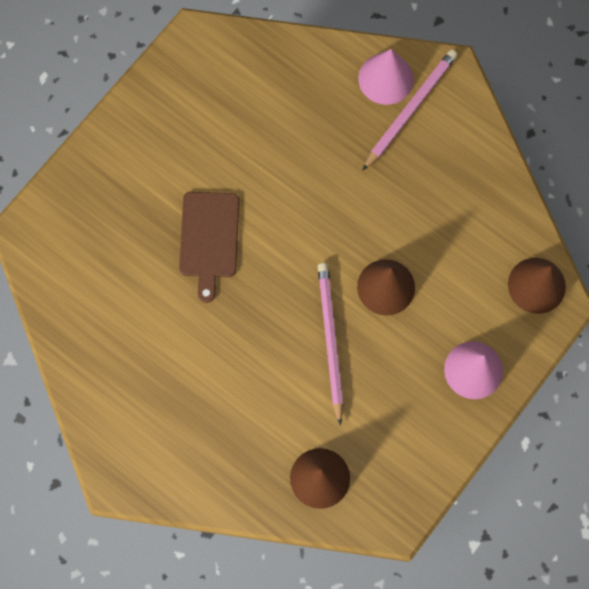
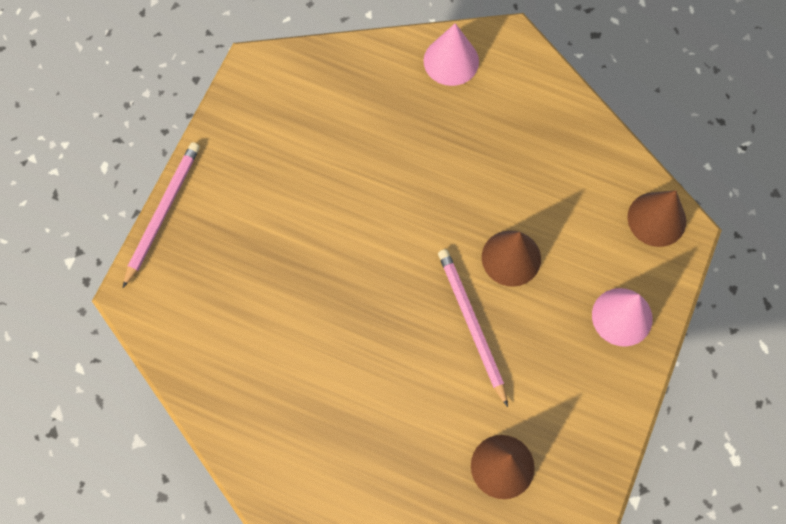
camera: 15 degrees left, 5 degrees down
brown cutting board [179,192,239,303] -> none
pink pencil [362,49,458,171] -> pink pencil moved to [123,142,200,288]

